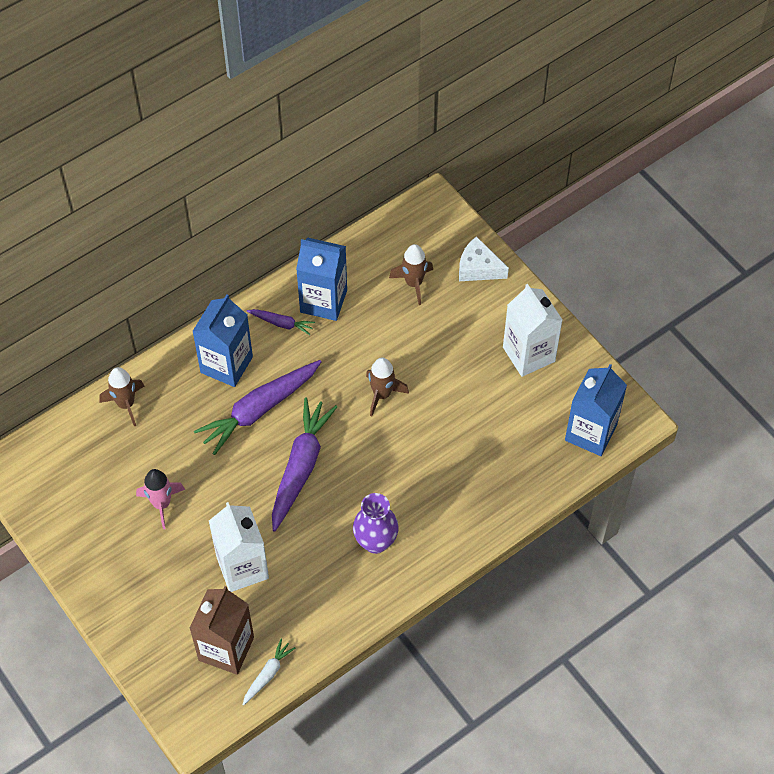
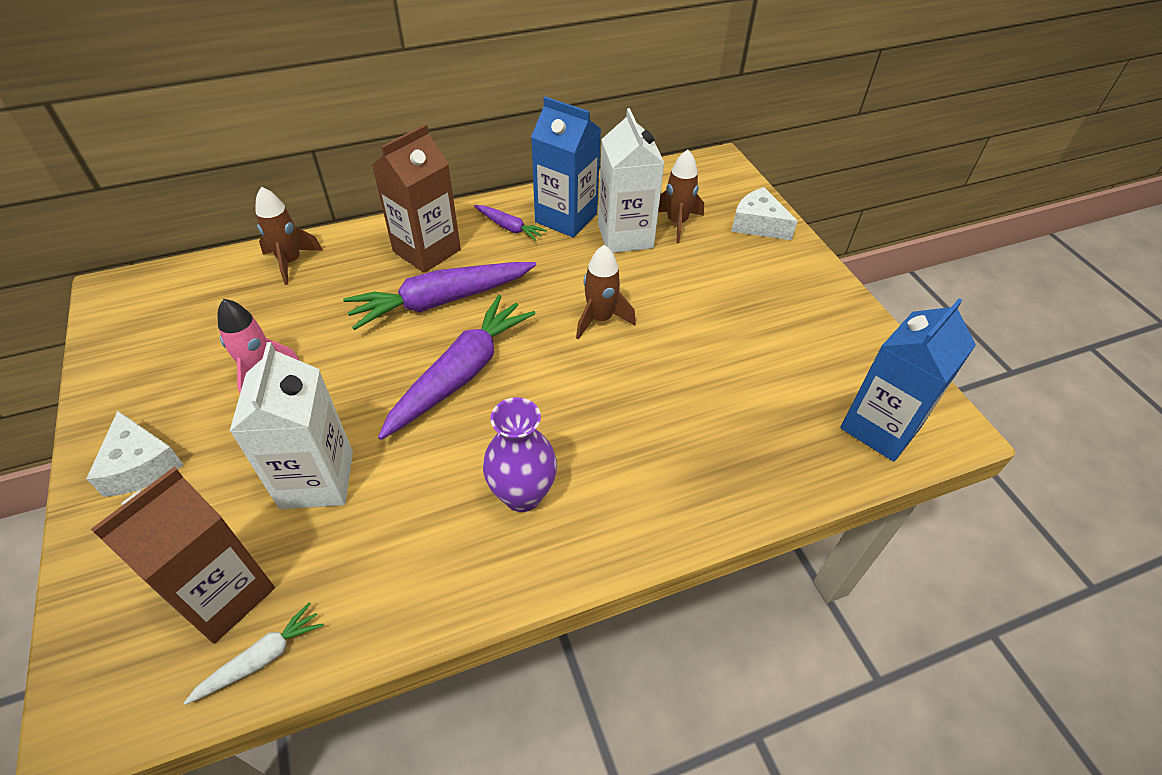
camera: 15 degrees right, 10 degrees down
blue carton [192,294,253,387] -> brown carton [372,124,461,273]
white carton [503,284,563,377] -> white carton moved to [598,108,664,253]
none -> white cheese [86,411,184,497]

